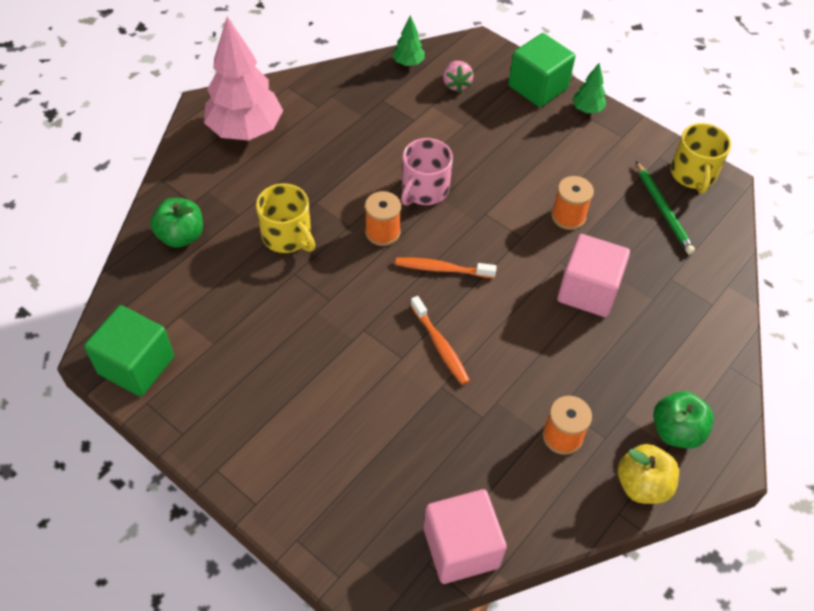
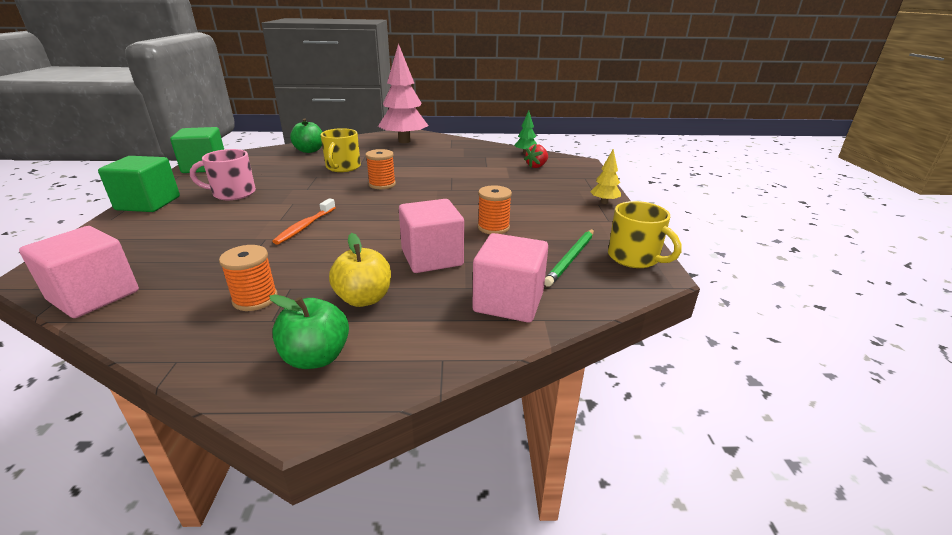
camera: 50 degrees right, 25 degrees down
orange toothbrush [395,257,497,278] -> none
pink mug [401,138,453,206] -> pink mug moved to [190,149,256,200]
pink strawberry [443,61,473,93] -> red strawberry [524,144,548,168]
green cube [508,33,575,107] -> green cube moved to [98,156,180,212]
green tree [572,63,606,113] -> yellow tree [590,149,621,204]
yellow apple [617,444,679,504] -> yellow apple moved to [329,233,391,307]
yellow mug [671,123,731,193] -> yellow mug turned 90 degrees counterclockwise [608,201,681,268]
none -> pink cube [472,233,548,323]

